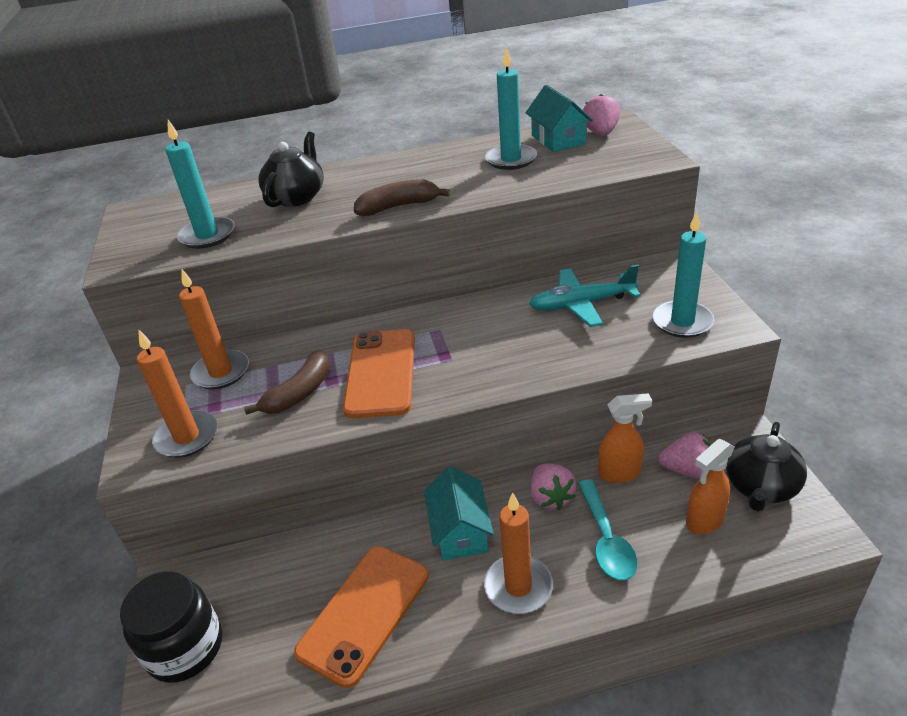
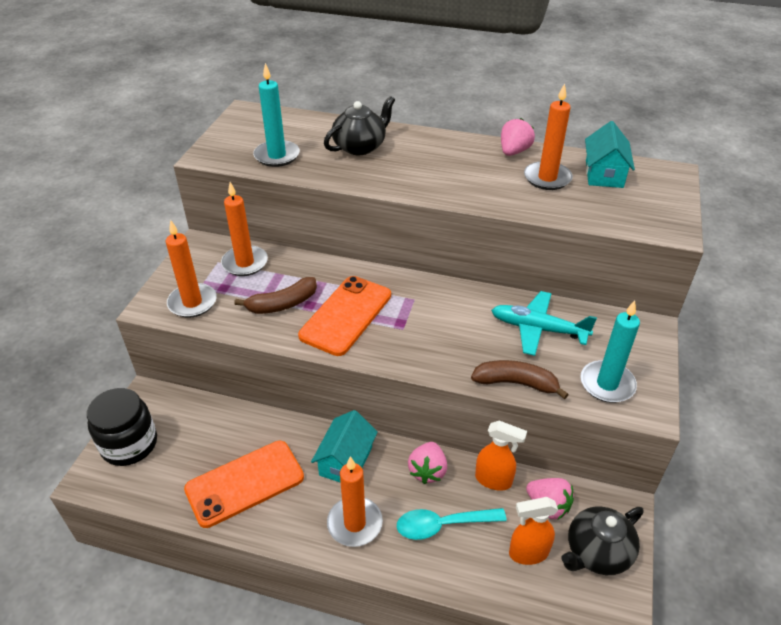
camera: 25 degrees right, 5 degrees up
brown banana [354,179,451,216] -> brown banana moved to [471,360,569,399]
turquoise candle [485,47,537,170] -> orange candle [524,83,573,190]
turquoise spoon [578,479,638,580] -> turquoise spoon turned 60 degrees clockwise [397,508,507,540]
pink strawberry [583,94,620,136] -> pink strawberry moved to [501,118,535,156]

